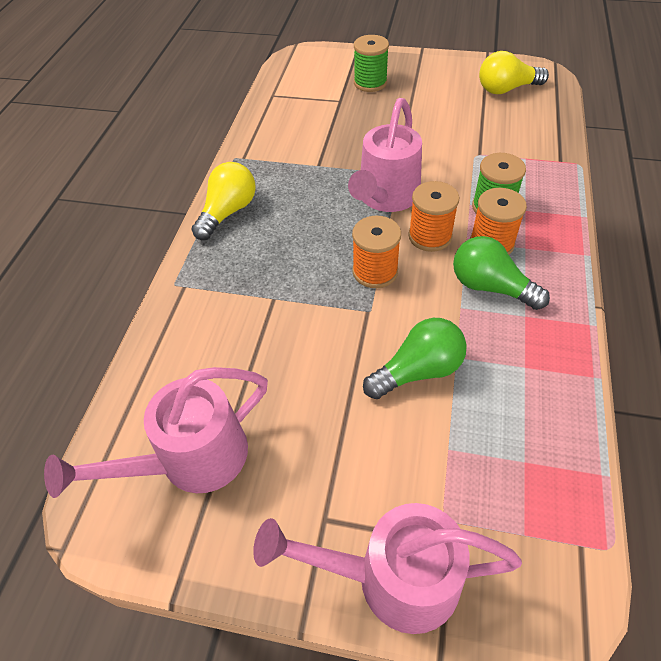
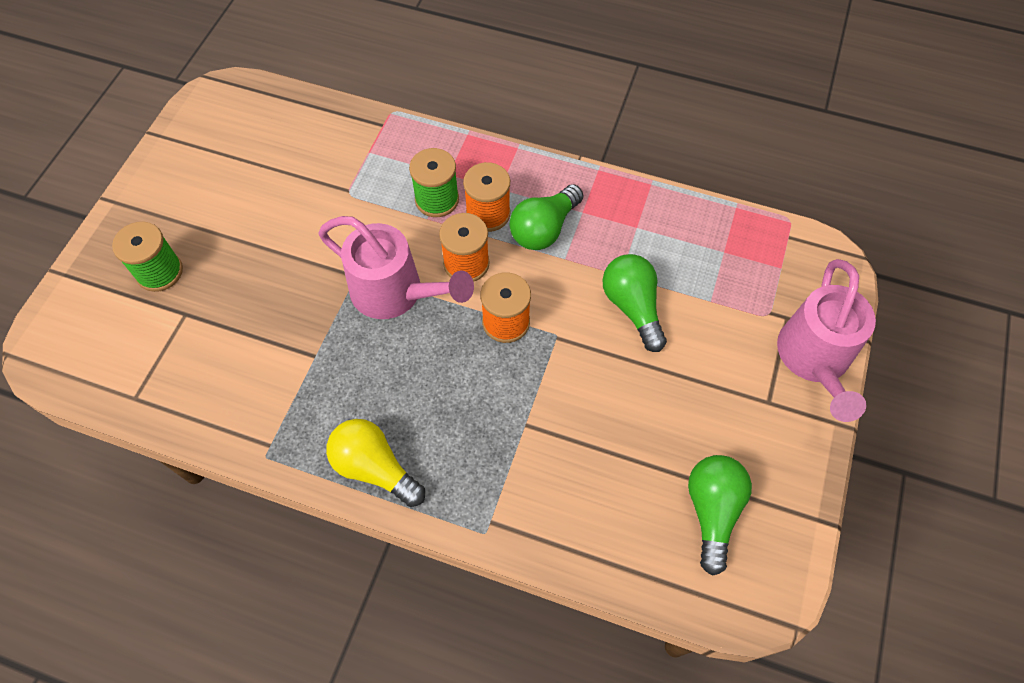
camera: 85 degrees left, 10 degrees up
pink watering can [44,367,268,498] -> green light bulb [688,455,752,576]
yellow light bulb [479,51,549,94] -> none

